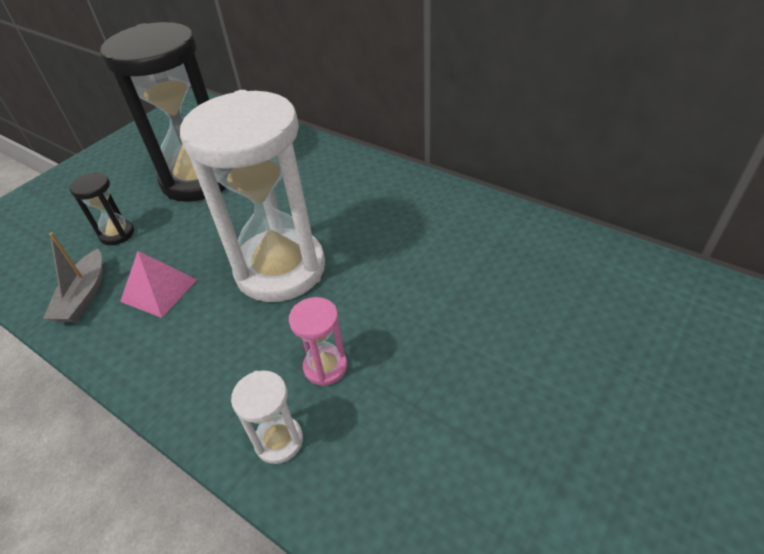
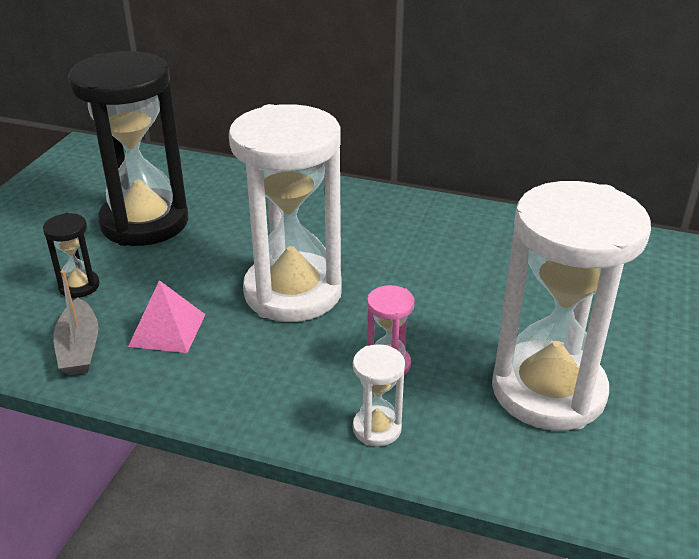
camera: 20 degrees left, 10 degrees down
none -> white hourglass [492,181,651,430]

